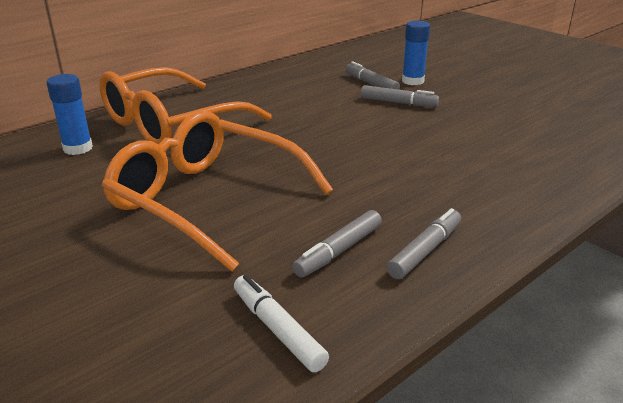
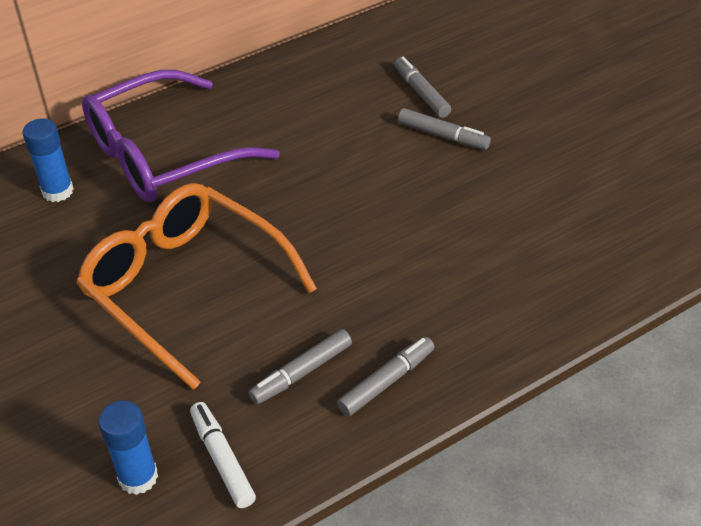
camera: 10 degrees right, 15 degrees up
orange glasses [99,67,271,144] -> purple glasses [82,70,280,203]
blue glue stick [402,21,430,85] -> blue glue stick moved to [98,401,158,495]

